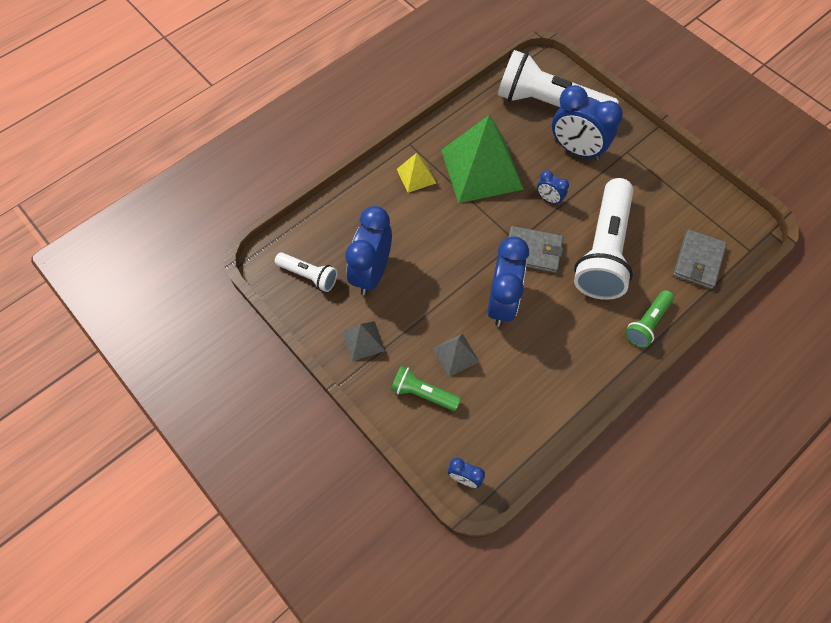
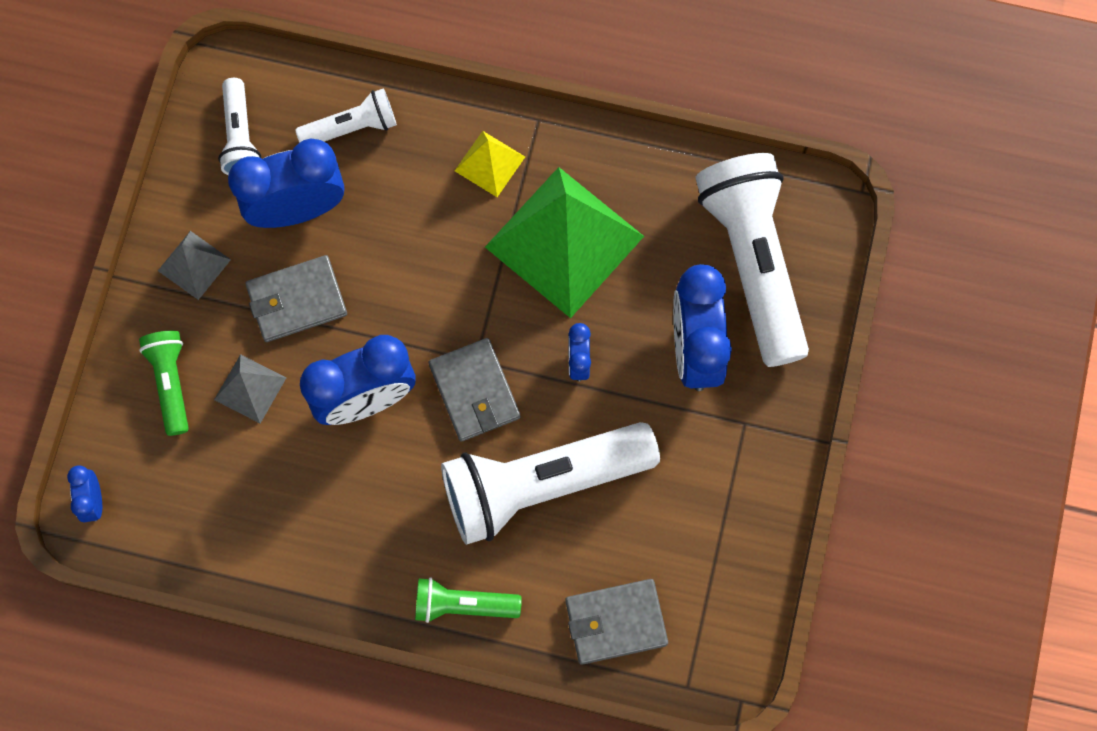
camera: 55 degrees right, 10 degrees up
none -> grey wallet [246,255,347,342]
none -> white flashlight [295,88,397,143]

